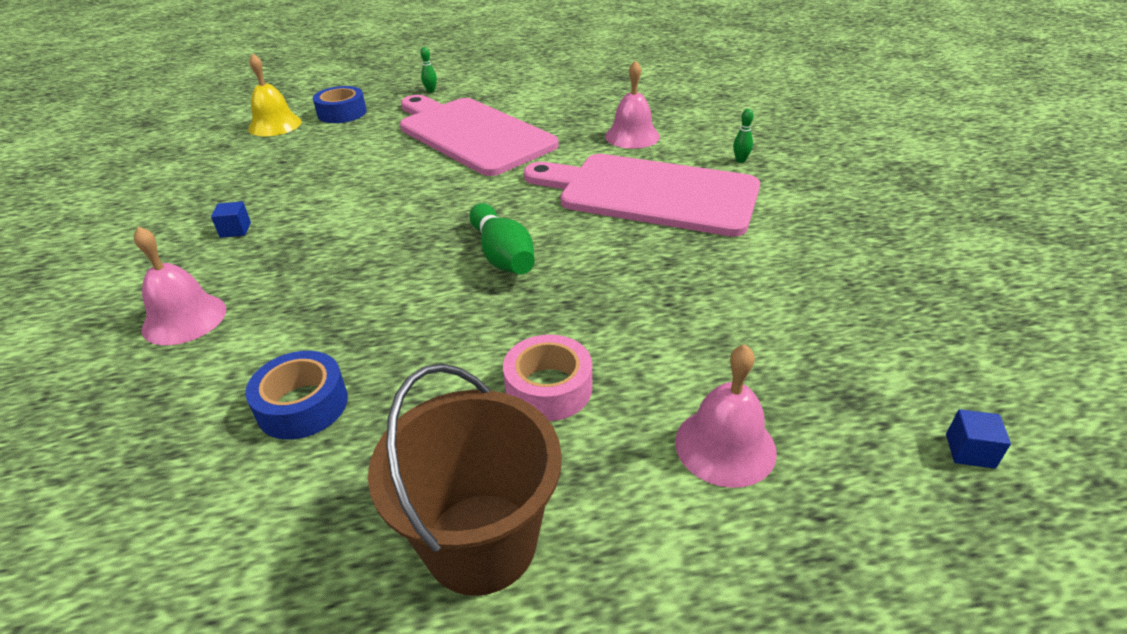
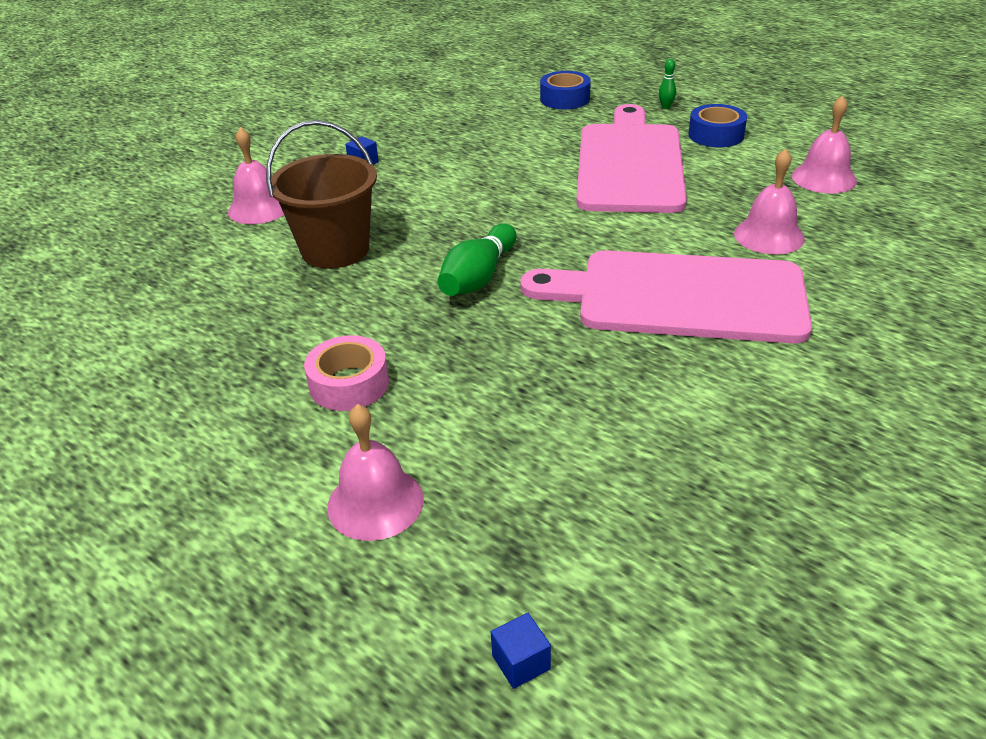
camera: 50 degrees right, 0 degrees up
blue tape [245,351,348,440] -> blue tape moved to [688,104,747,147]
yellow bell [248,53,302,136] -> none
brown bucket [368,364,562,596] -> brown bucket moved to [266,120,377,269]
pink cutting board [524,154,760,237] -> pink cutting board turned 60 degrees counterclockwise [520,250,812,343]
green bowling pin [733,109,754,163] -> none
none -> pink bell [792,95,857,194]

